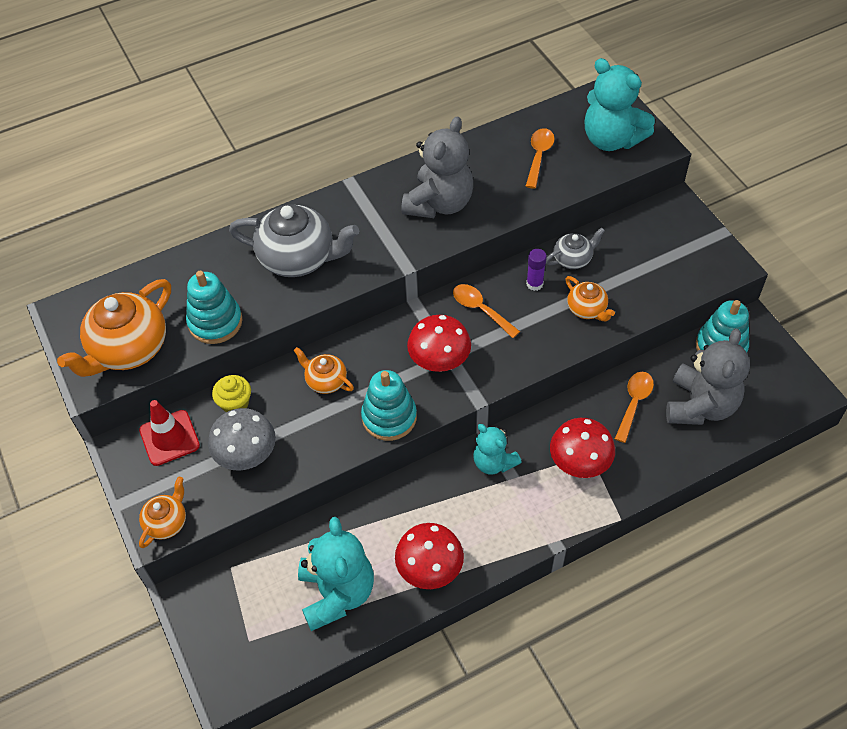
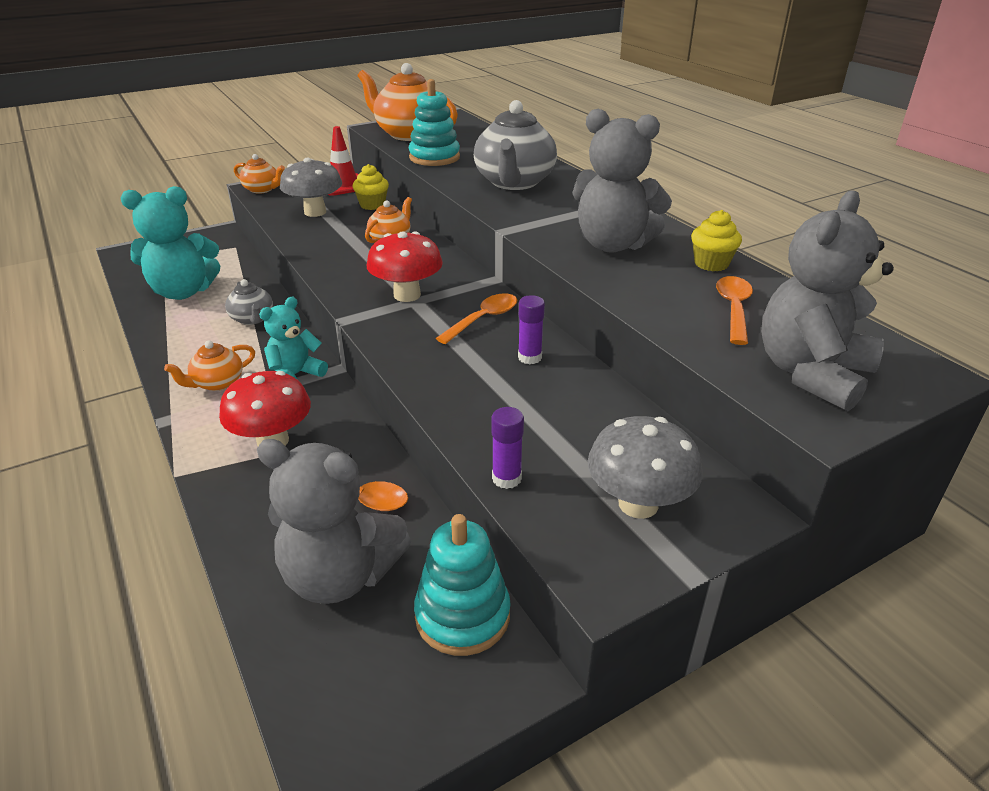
camera: 85 degrees right, 20 degrees down
turquoise stacking toy [361,370,417,441] -> none
red mushroom [395,523,464,589] -> none
orange spoon [526,128,555,189] -> orange spoon turned 90 degrees counterclockwise [716,276,753,345]
grey teapot [546,228,605,269] -> grey teapot moved to [225,279,273,325]
orange teapot [565,276,615,321] -> orange teapot moved to [164,340,255,391]
turquoise teddy bear [585,58,655,151] -> grey teddy bear [761,190,894,411]
none -> purple glue stick [491,407,524,489]
none -> grey mushroom [588,416,702,519]
none -> yellow cupcake [691,210,742,271]

